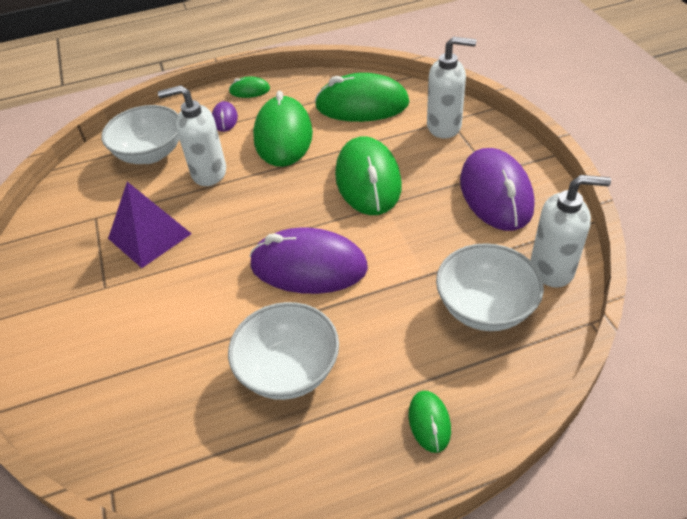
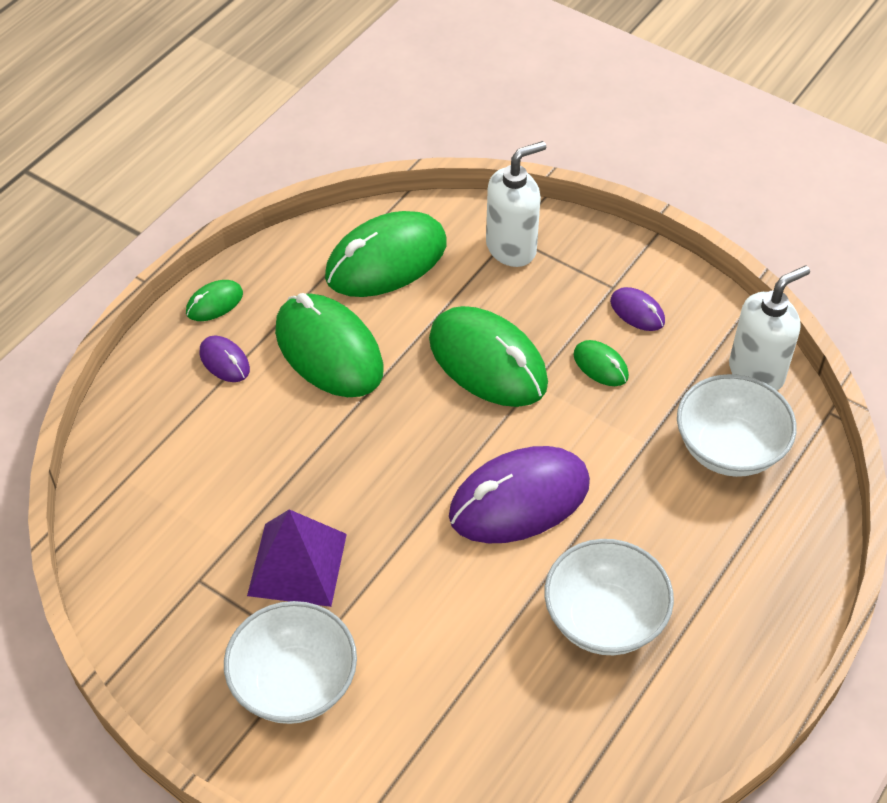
camera: 40 degrees left, 5 degrees up
white bowl [101,105,179,164] -> white bowl moved to [224,601,357,724]
white soap dispenser [158,85,226,186] -> none
green mouse [408,391,451,453] -> green mouse moved to [573,340,629,386]
purple mouse [460,148,535,231] -> purple mouse [610,287,665,331], size x0.46

